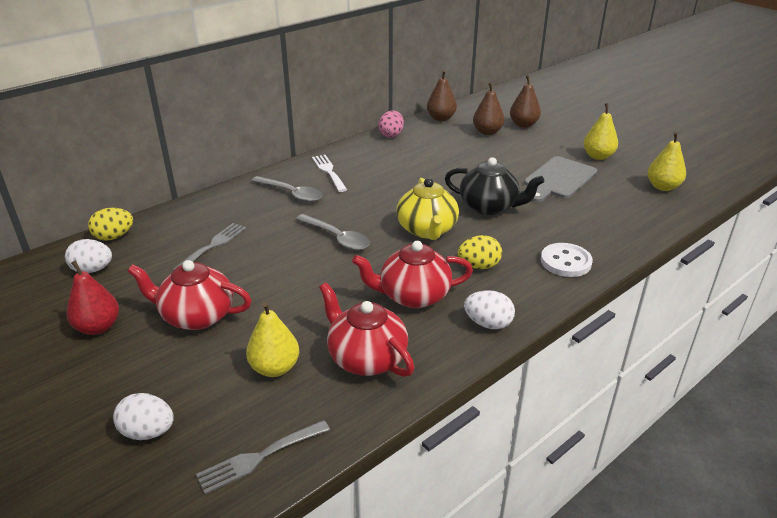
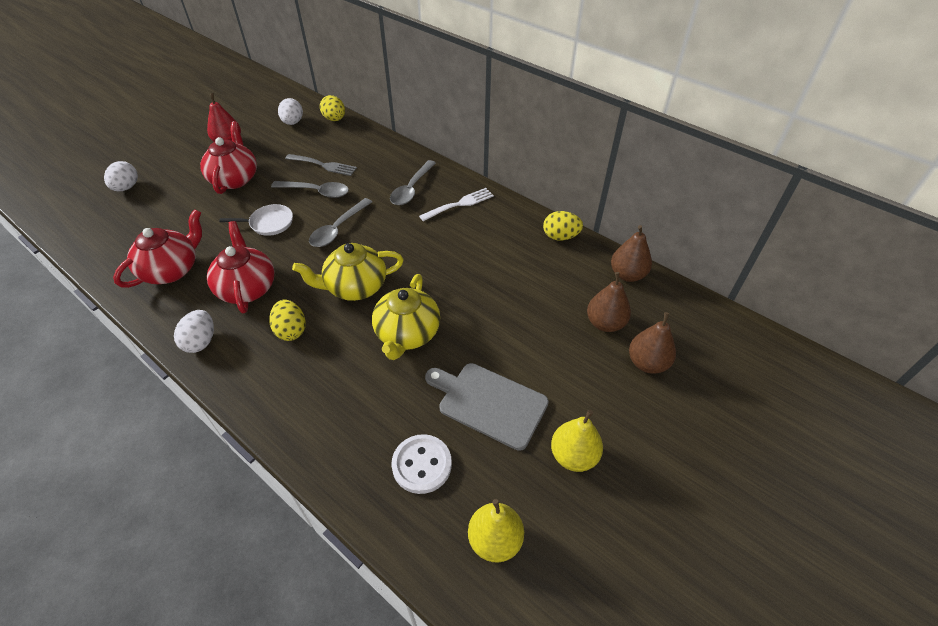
camera: 80 degrees right, 15 degrees up
grey fork [196,420,330,494] -> none
yellow pear [246,302,299,377] -> none
pink egg [378,110,404,138] -> yellow egg [543,211,583,240]
black teapot [445,157,544,215] -> yellow teapot [372,274,440,360]
white button [541,243,593,277] -> white button moved to [392,434,452,494]
none -> white pan [219,204,293,236]
none -> grey spoon [271,181,349,198]

